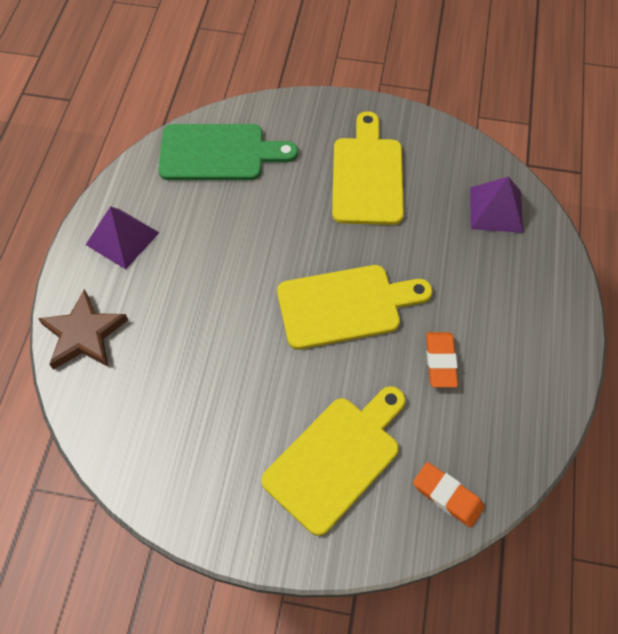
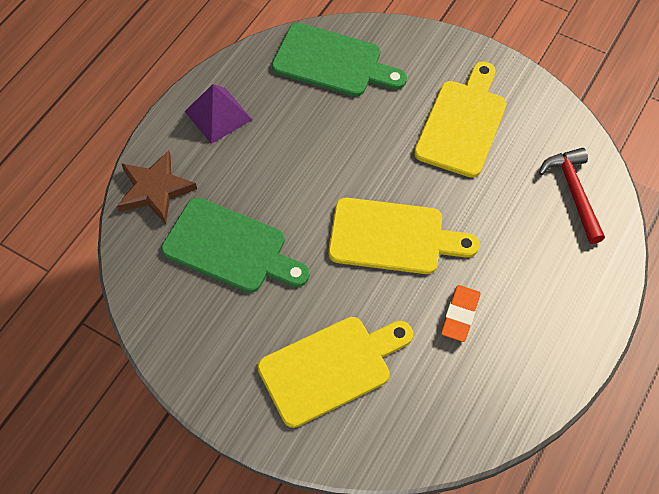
camera: 20 degrees right, 0 degrees up
orange eraser [413,462,485,528] -> none
purple pyramid [470,176,523,233] -> red hammer [539,148,605,244]
none -> green cutting board [161,197,310,293]

